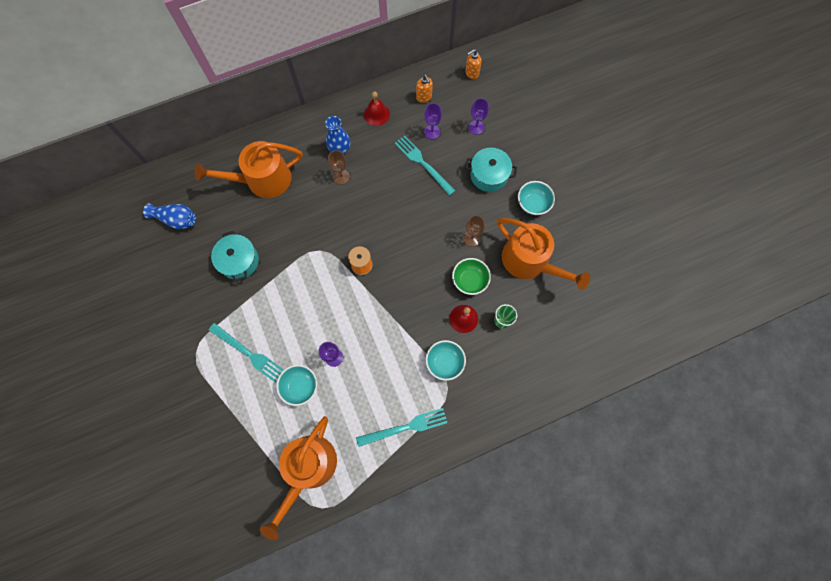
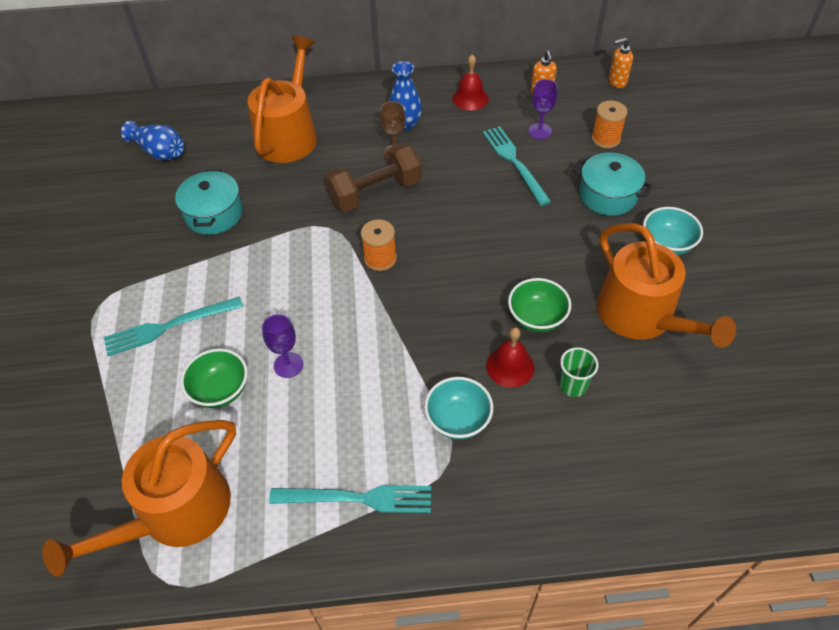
camera: 20 degrees right, 20 degrees down
orange watering can [195,141,302,198] -> orange watering can turned 105 degrees clockwise [247,36,317,163]
turquoise fork [209,323,284,383] -> turquoise fork turned 105 degrees clockwise [104,297,243,356]
turquoise bowl [276,365,317,406] -> green bowl [180,348,248,408]
brown goblet [464,215,485,247] -> none
purple goblet [468,98,489,135] -> orange spool [591,101,628,148]
none -> brown dumbbell [325,143,422,212]

